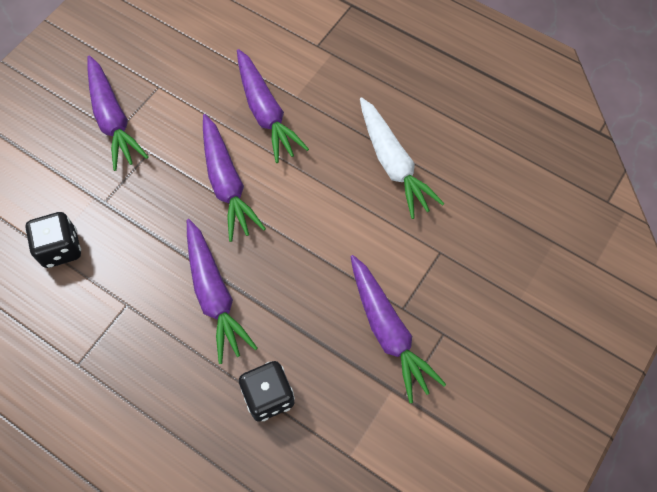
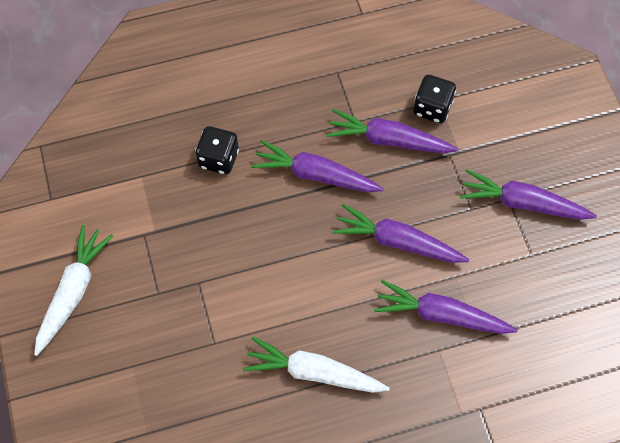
camera: 130 degrees right, 0 degrees up
purple carrot [350,255,446,403] -> purple carrot moved to [326,109,458,154]
none -> white carrot [34,225,113,356]

